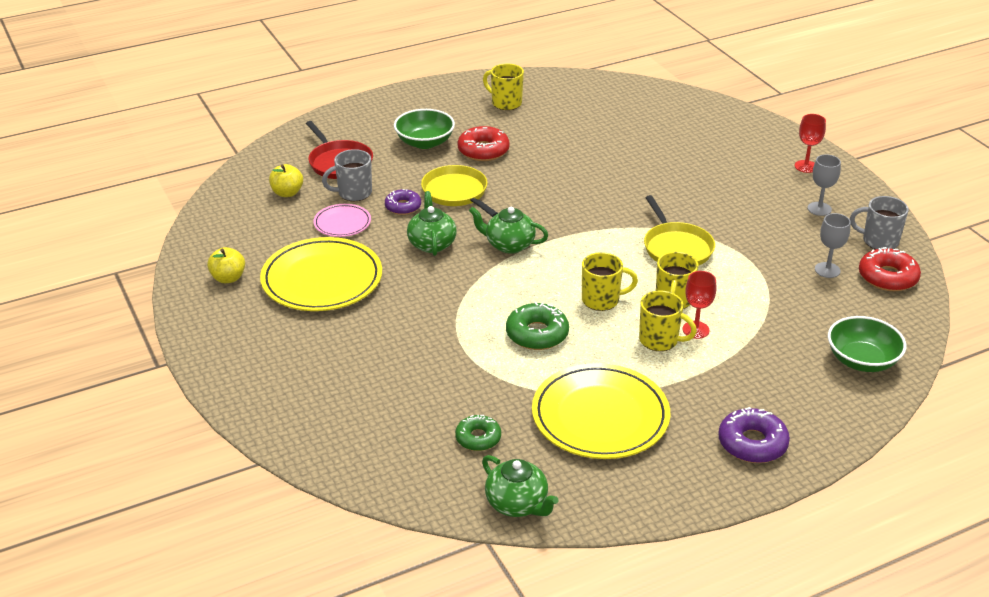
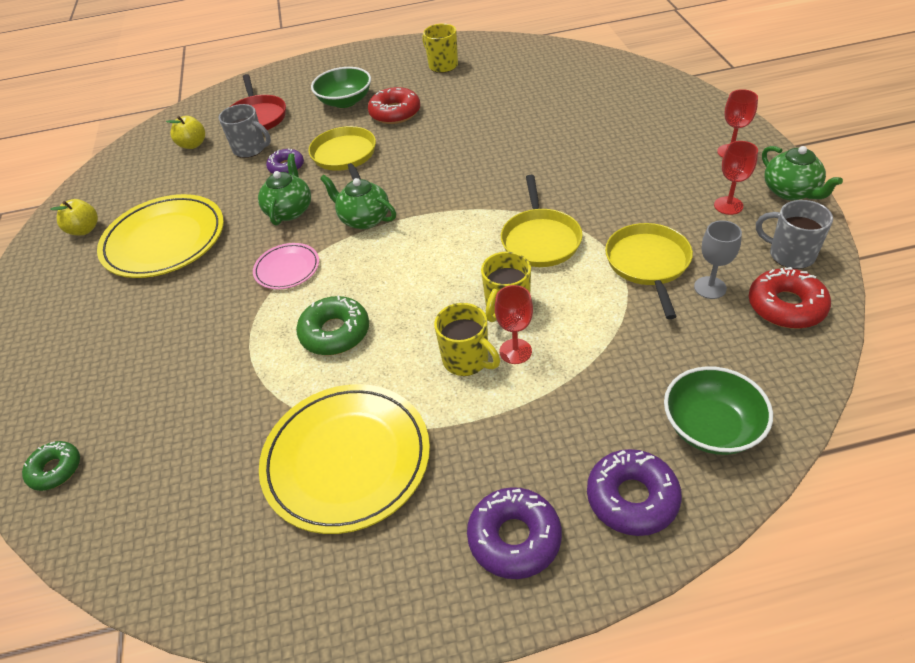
camera: 20 degrees right, 10 degrees up
pink plate [313,204,371,237] -> pink plate moved to [253,243,319,289]
grey mug [322,149,372,201] -> grey mug turned 150 degrees counterclockwise [219,104,271,158]
green donut [455,415,501,451] -> green donut moved to [22,441,80,491]
green teapot [482,455,559,517] -> green teapot moved to [762,146,843,200]
yellow mug [582,252,638,311] -> none
grey goblet [808,154,841,216] -> red goblet [714,141,758,215]
none -> purple donut [587,449,682,536]
none -> yellow pan [605,223,693,319]

